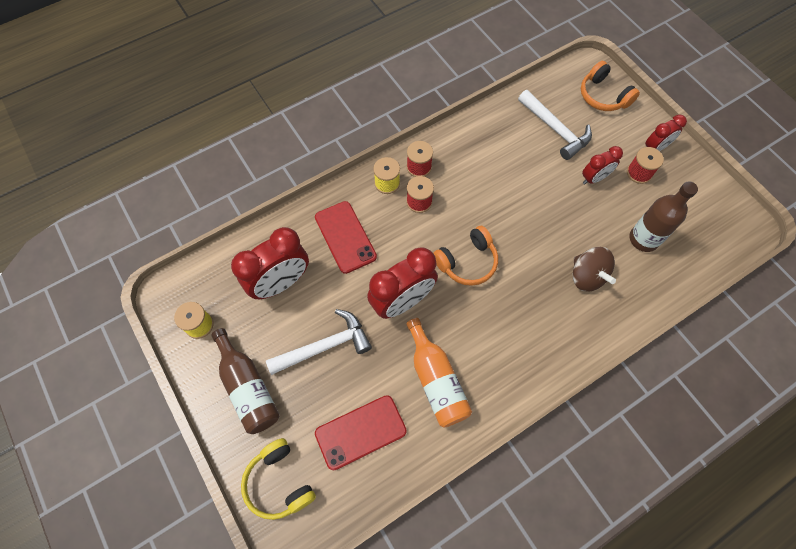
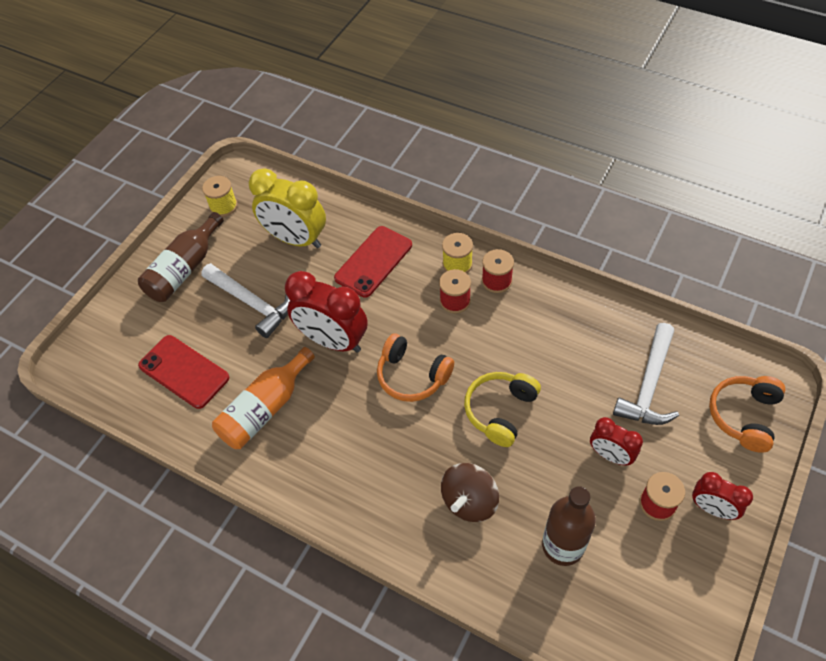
camera: 65 degrees right, 10 degrees down
red clock [231,227,309,299] -> yellow clock [249,168,326,248]
yellow headphones [241,438,316,520] -> yellow headphones moved to [464,372,541,447]

